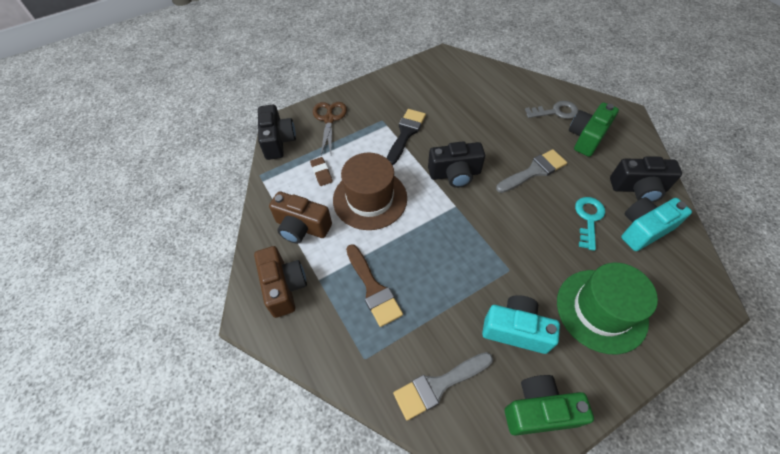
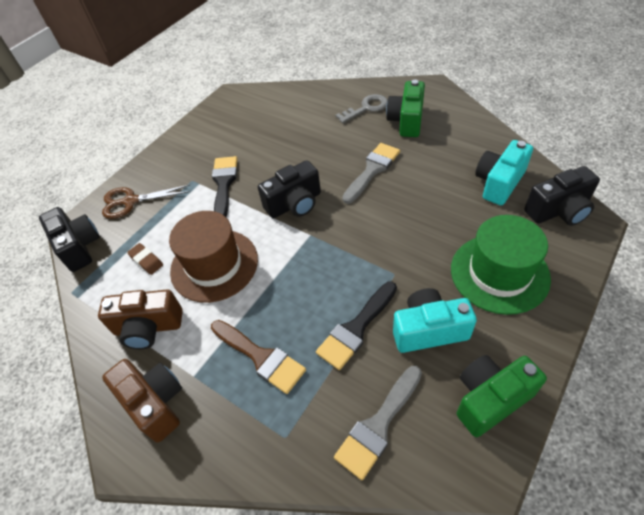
camera: 20 degrees left, 5 degrees down
brown scissors [313,102,347,155] -> brown scissors turned 75 degrees counterclockwise [102,185,190,219]
turquoise key [575,197,605,251] -> none
black camera [610,156,682,202] -> black camera moved to [524,166,600,226]
none -> black brush [316,281,397,370]

